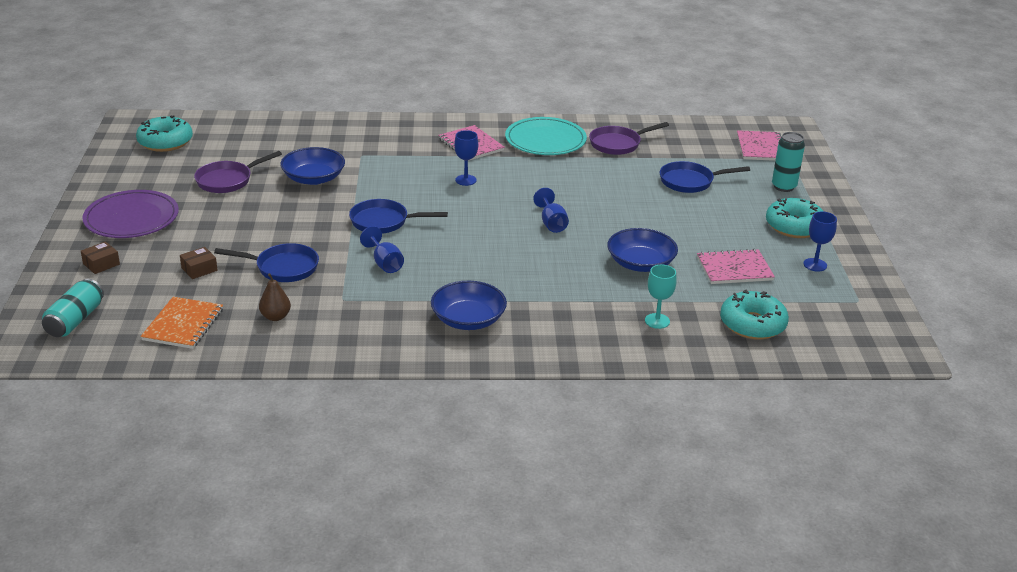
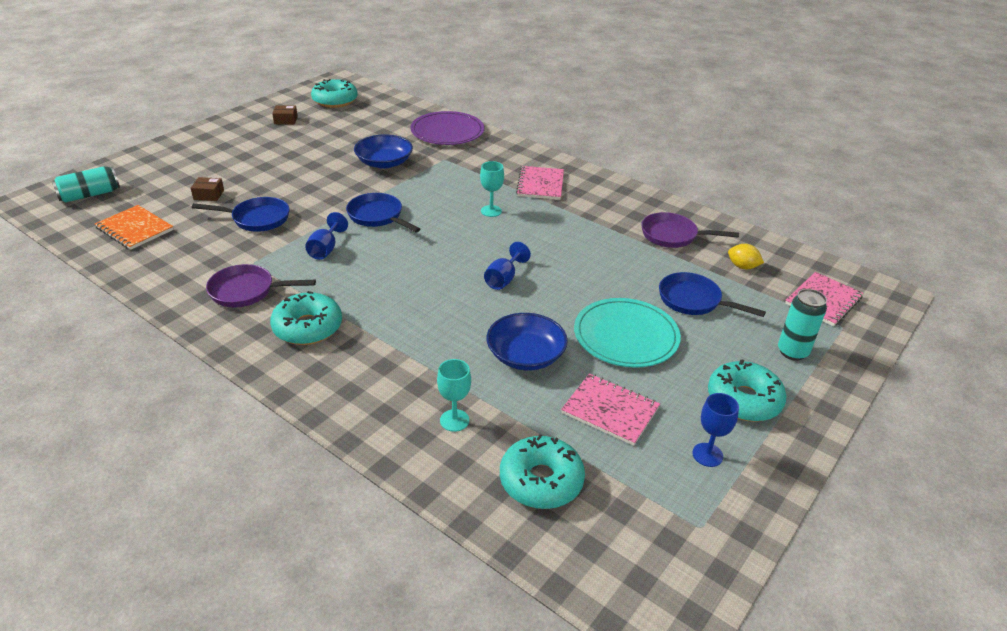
camera: 40 degrees right, 5 degrees up
brown box [81,241,120,274] -> brown box moved to [272,105,298,124]
purple plate [82,190,179,238] -> purple plate moved to [410,111,484,145]
orange notebook [141,297,223,349] -> orange notebook turned 75 degrees clockwise [95,205,174,250]
purple pan [194,151,282,193] -> purple pan moved to [206,264,316,307]
blue pan [214,243,319,282] -> blue pan turned 45 degrees counterclockwise [192,197,289,232]
brown pear [259,273,291,321] -> none
blue bowl [431,281,507,330] -> turquoise donut [270,291,342,345]
blue goblet [454,130,478,186] -> turquoise goblet [480,161,504,217]
turquoise plate [505,117,587,155] -> turquoise plate moved to [574,298,681,368]
none -> yellow lemon [728,244,764,269]

